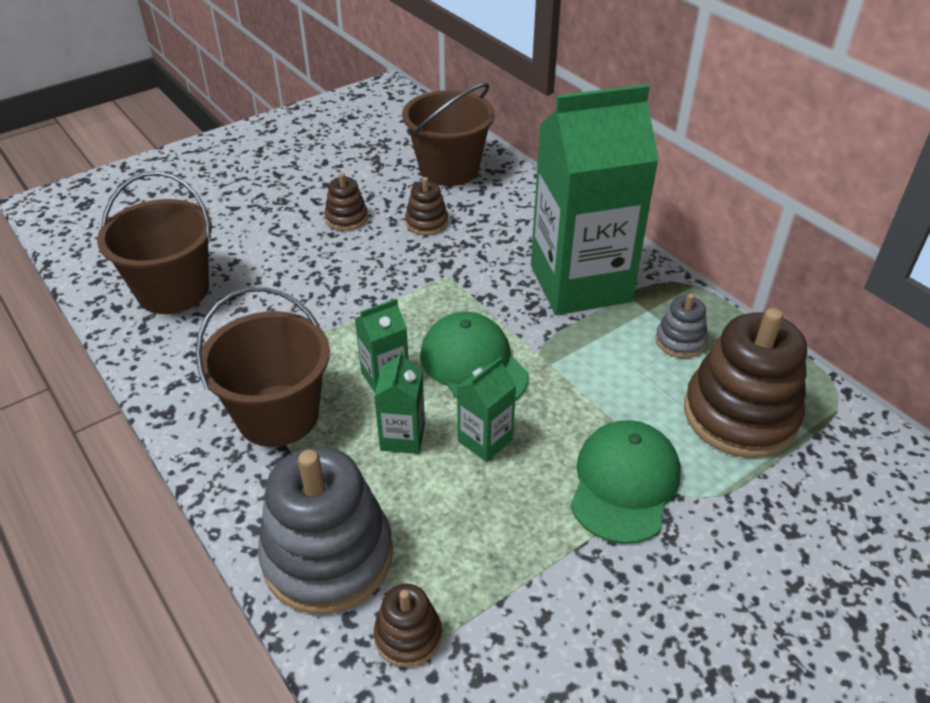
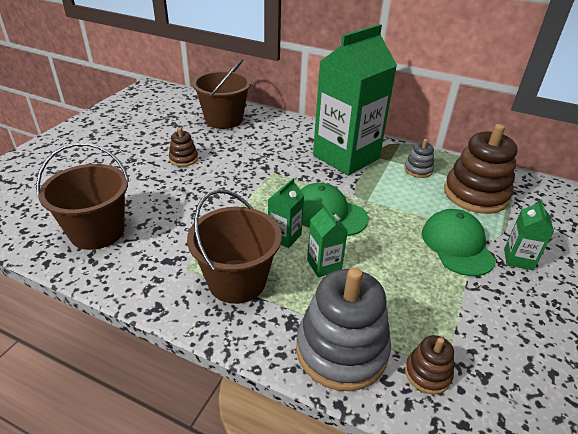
camera: 30 degrees left, 5 degrees down
brown stacking toy [405,177,448,235] -> none
green carton [457,357,516,462] -> green carton moved to [504,199,554,270]

